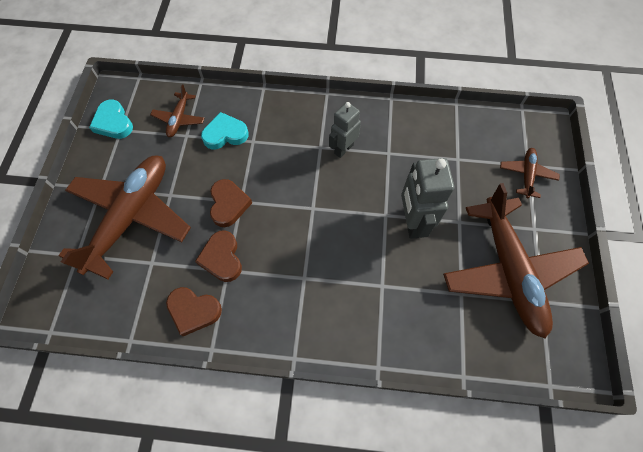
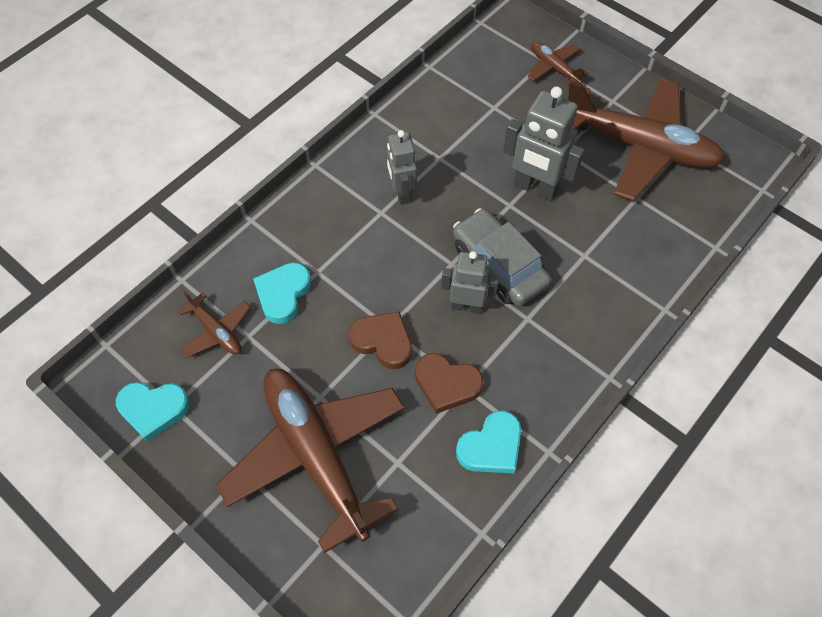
camera: 55 degrees left, 5 degrees down
brown heart [166,287,222,336] -> turquoise heart [456,411,521,473]
none -> grey robot [441,251,499,314]
none -> grey car [453,208,551,306]

